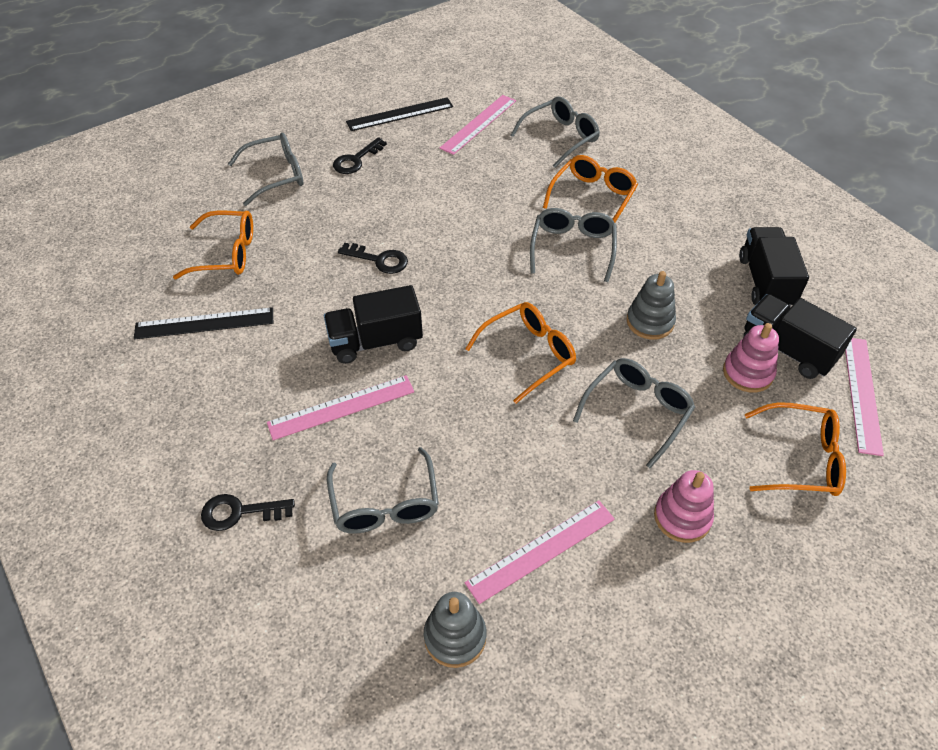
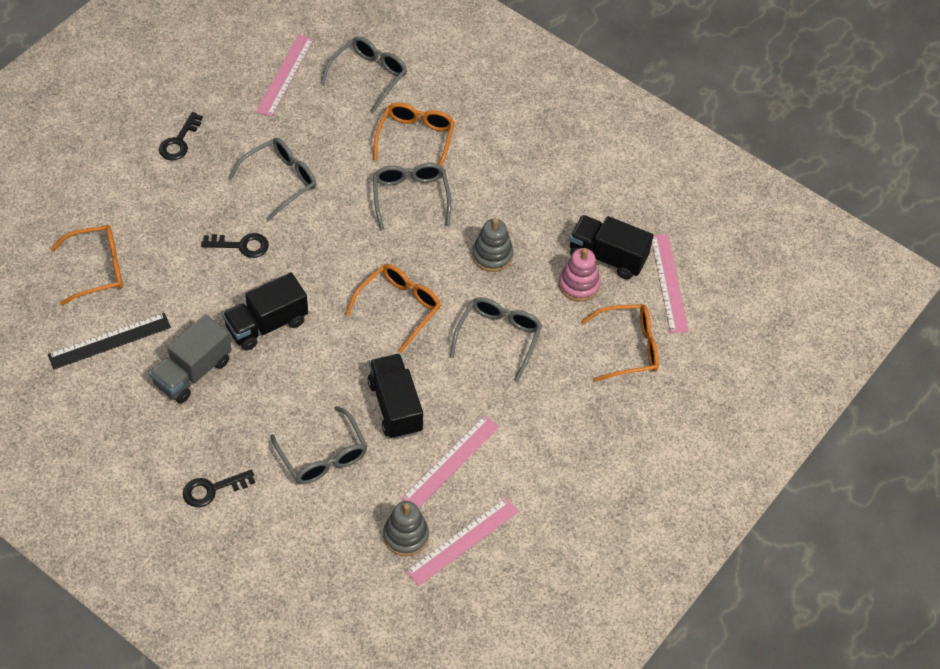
camera: 20 degrees left, 5 degrees up
grey glasses [228,133,303,206] -> grey glasses moved to [228,138,316,221]
pink ruler [267,375,414,440] -> pink ruler moved to [406,498,519,586]
black ruler [346,97,453,131] -> none
pink stacking toy [654,470,714,543] -> none
black truck [739,227,809,307] -> black truck moved to [368,354,423,439]
none -> grey truck [149,314,232,403]

